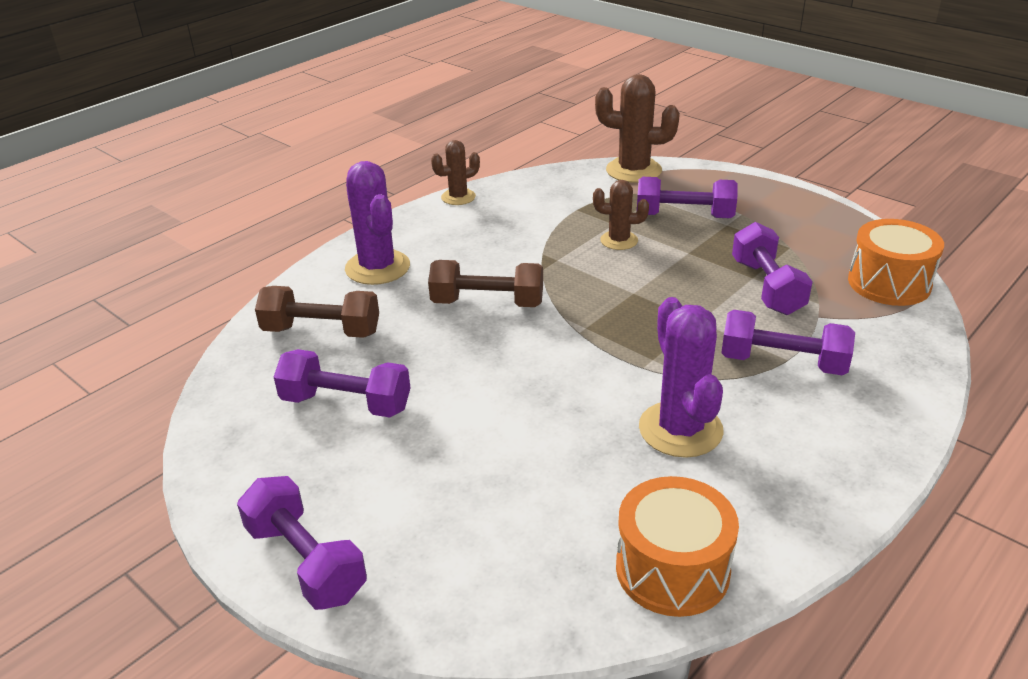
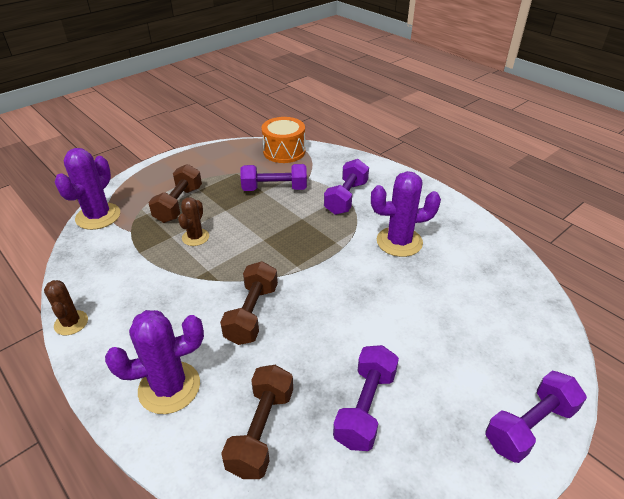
camera: 85 degrees left, 5 degrees up
brown cactus [595,74,680,183] -> purple cactus [55,148,120,230]
orange drum [616,476,739,617] -> none
purple dumbbell [637,177,738,218] -> brown dumbbell [148,164,202,223]

